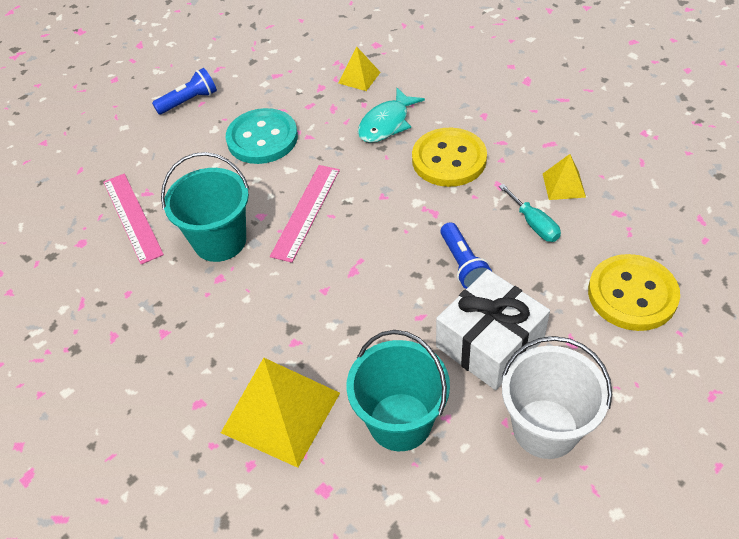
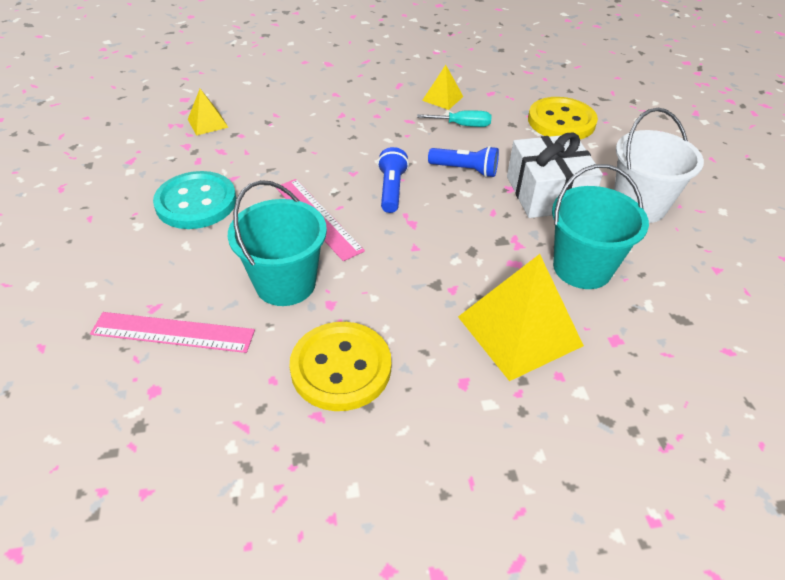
camera: 60 degrees left, 5 degrees down
blue flashlight [152,68,217,115] -> blue flashlight moved to [377,147,409,213]
turquoise fish [358,87,425,143] -> none
yellow button [412,128,487,187] -> yellow button moved to [289,322,391,411]

